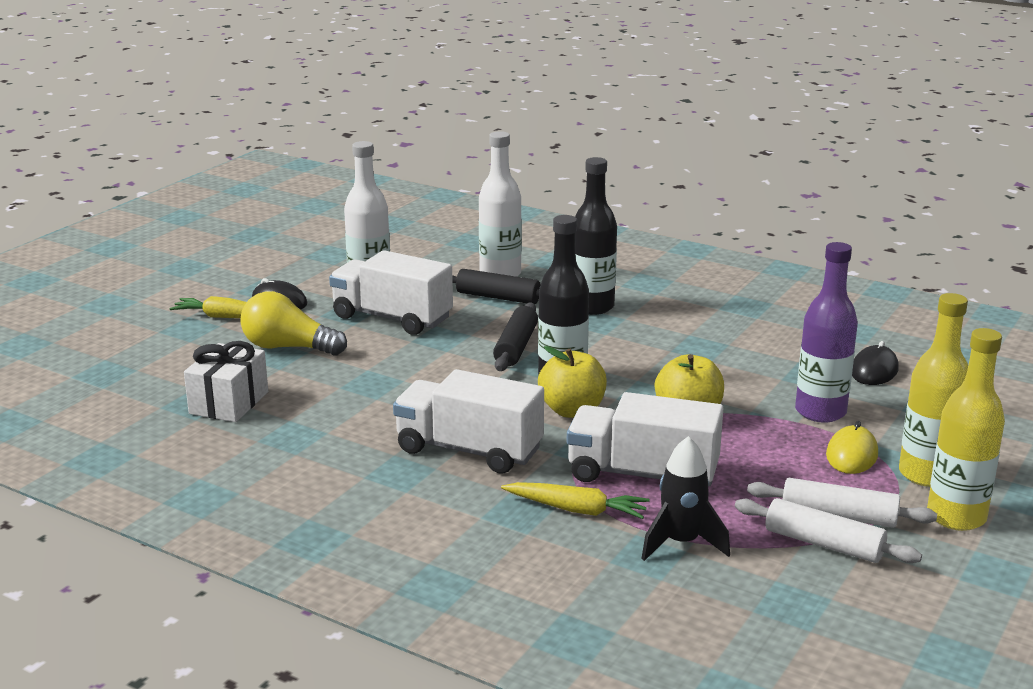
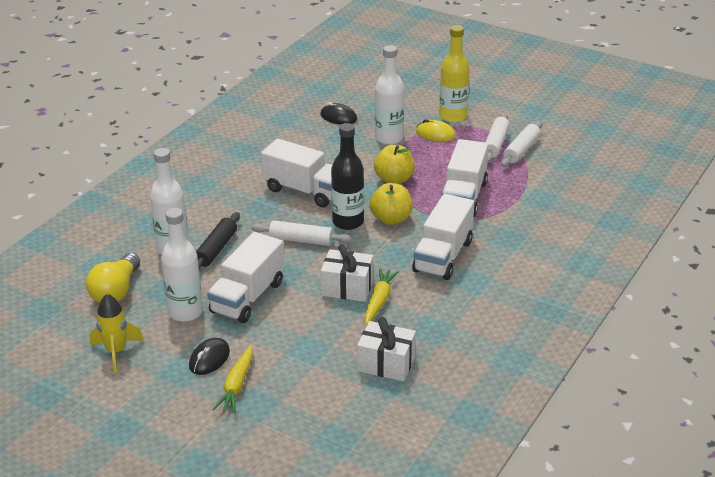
camera: 90 degrees left, 10 degrees up
yellow light bulb [240,291,347,355] -> yellow light bulb moved to [86,253,140,303]
black rolling pin [493,302,538,371] -> white rolling pin [251,220,352,246]
yellow carrot [501,482,650,519] -> yellow carrot moved to [364,268,399,326]
black bottle [575,157,617,315] -> none
black rocket [641,436,730,561] -> none
purple bottle [795,242,858,423] -> white bottle [375,45,404,145]
yellow bottle [927,328,1005,531] -> none
none -> yellow rocket [90,294,143,373]
none -> white truck [261,139,332,207]
none -> white gift [321,244,373,302]

